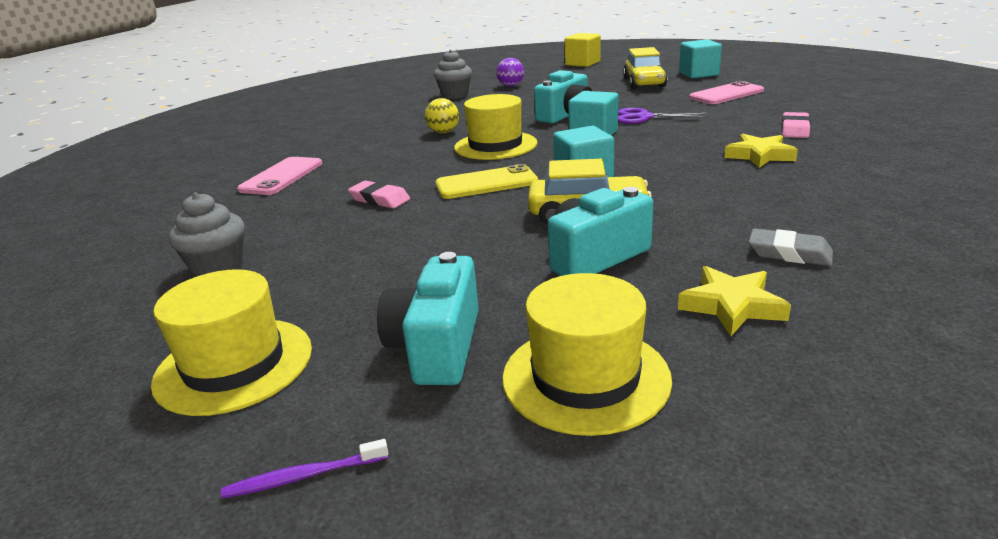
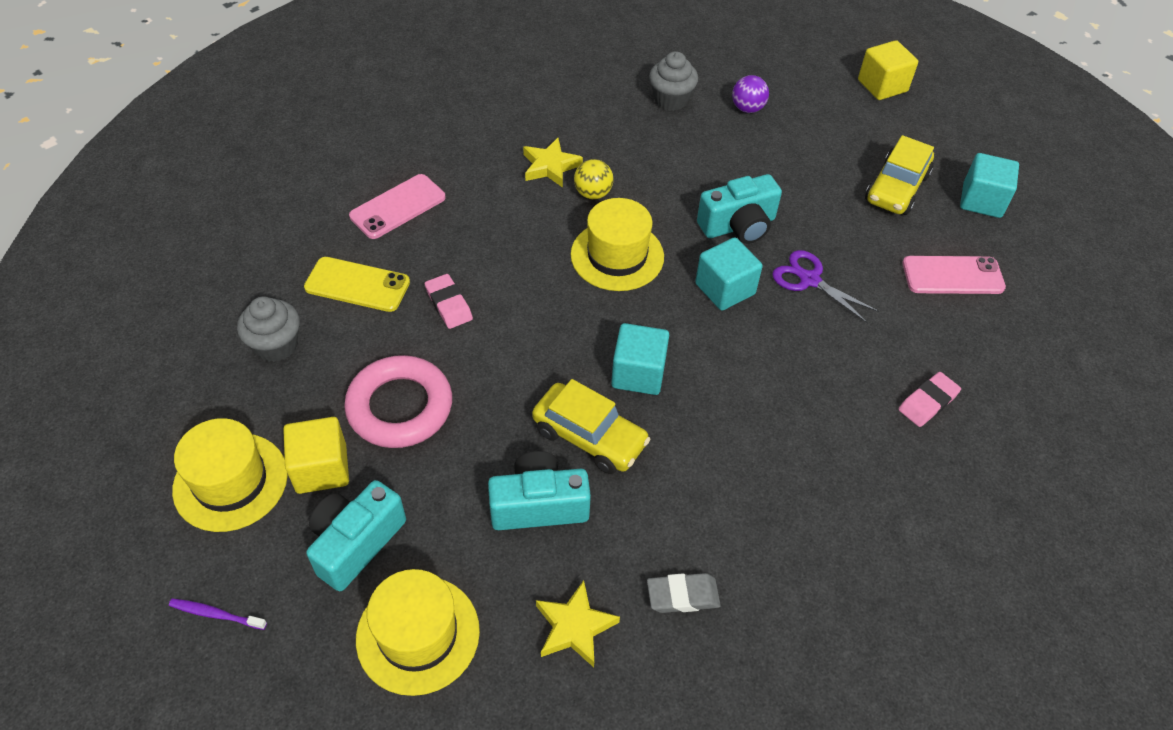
camera: 25 degrees right, 25 degrees up
yellow phone [436,164,538,199] -> yellow phone moved to [304,257,410,312]
yellow star [724,134,798,168] -> yellow star moved to [523,138,583,188]
grey eraser [749,228,833,266] -> grey eraser turned 60 degrees counterclockwise [647,573,721,613]
none -> yellow cube [283,417,349,494]
none -> pink ring [344,355,452,448]

